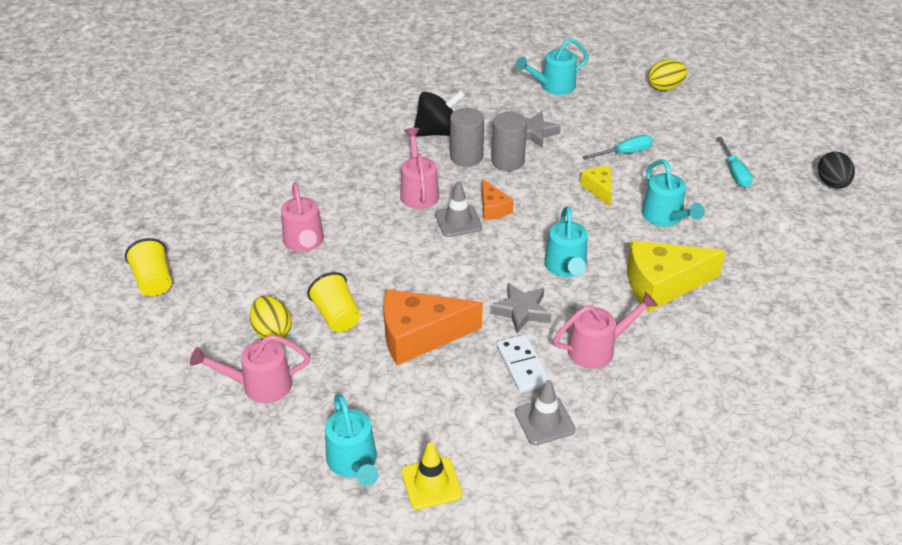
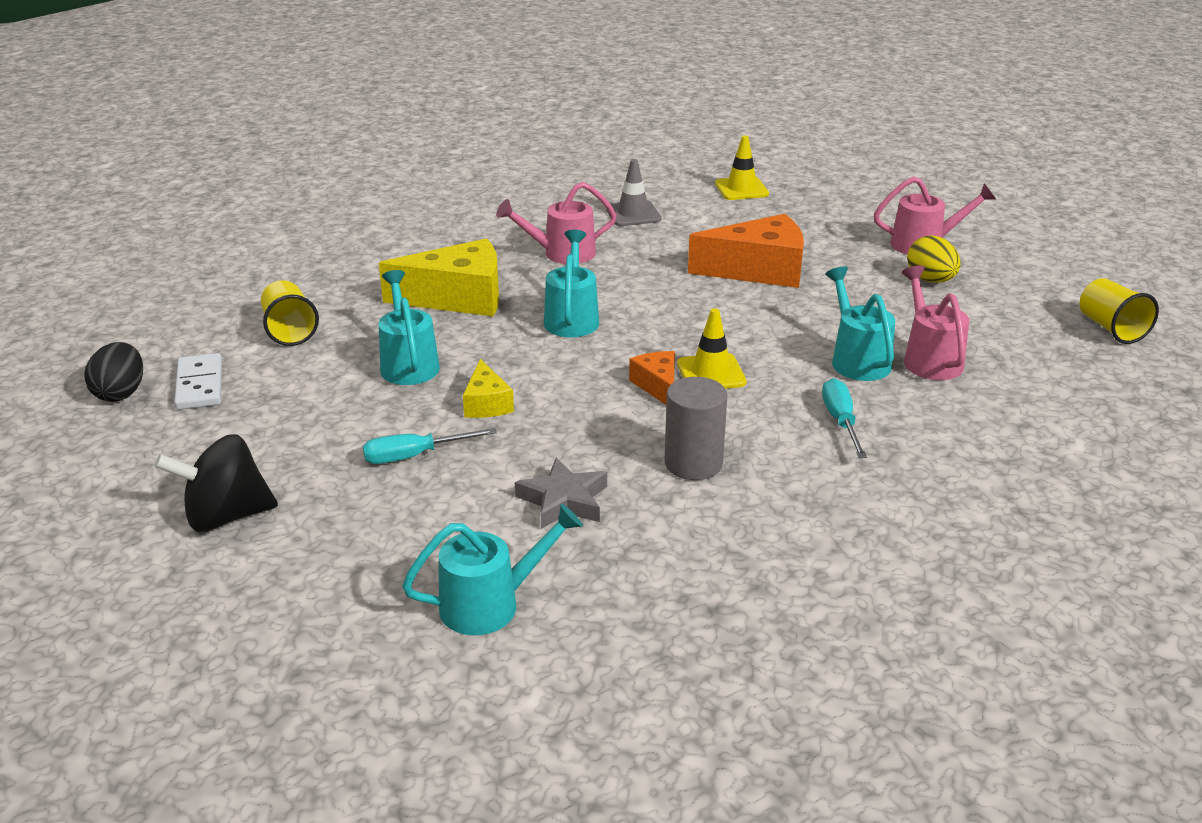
camera: 175 degrees left, 10 degrees down
yellow cup [307,272,361,332] -> yellow cup moved to [261,280,319,346]
turquoise watering can [325,394,378,486] -> turquoise watering can moved to [825,267,895,381]
pink watering can [400,128,439,209] -> none
black spinning top [414,90,465,137] -> black spinning top moved to [154,434,278,532]
grey traffic cone [435,181,482,237] -> yellow traffic cone [677,308,747,389]
grey star [490,283,551,333] -> none
grey cylinder [492,112,527,171] -> none
white domino [496,334,550,393] -> white domino moved to [174,353,222,410]
yellow egg [648,60,687,91] -> none
turquoise screwdriver [717,137,753,187] -> turquoise screwdriver moved to [822,378,867,458]

